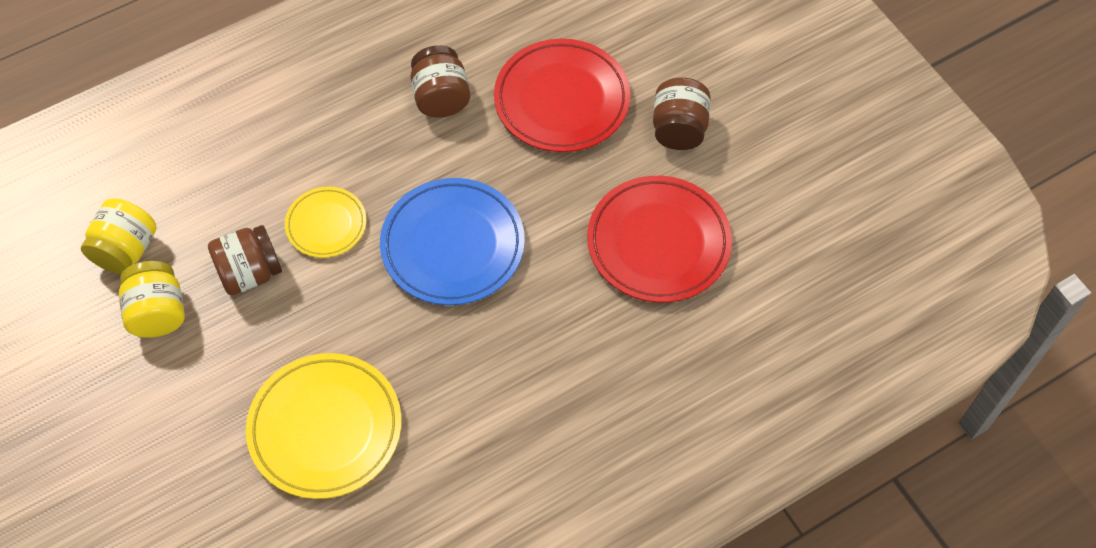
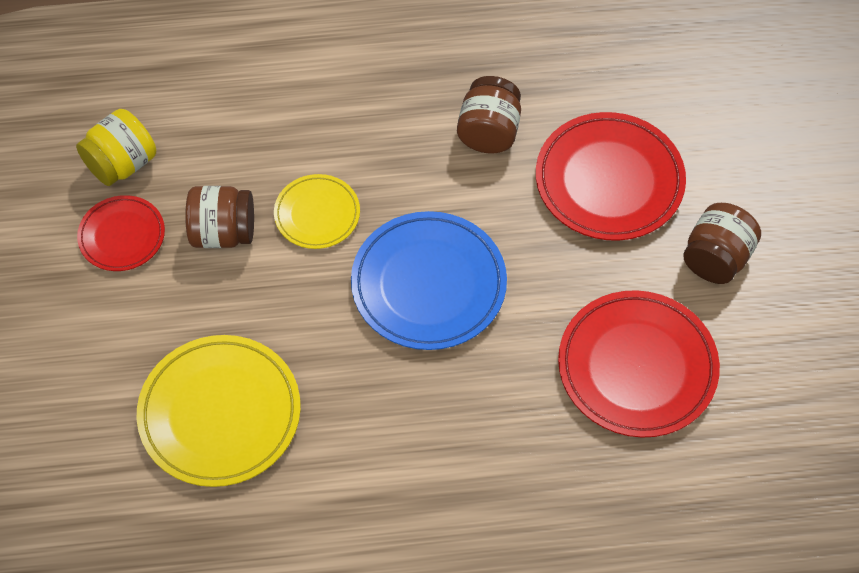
camera: 25 degrees right, 0 degrees up
yellow jar [119,261,185,338] -> red plate [77,195,165,271]

